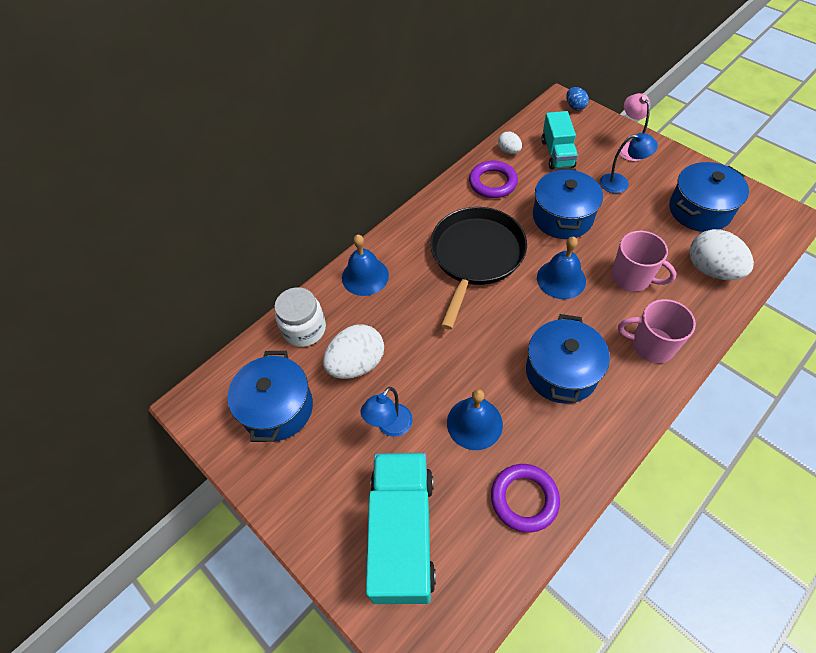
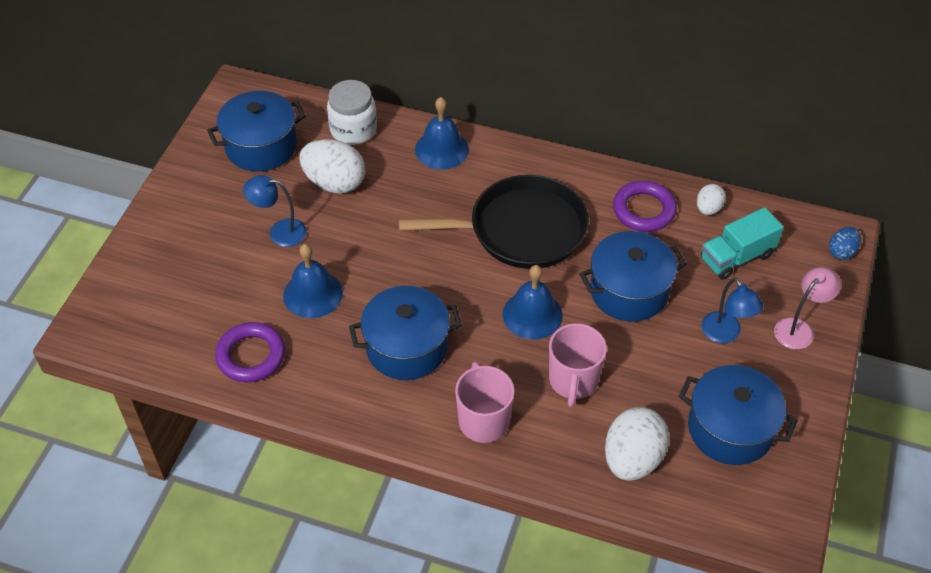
camera: 60 degrees right, 5 degrees down
turquoise truck [366,453,436,604] -> none

